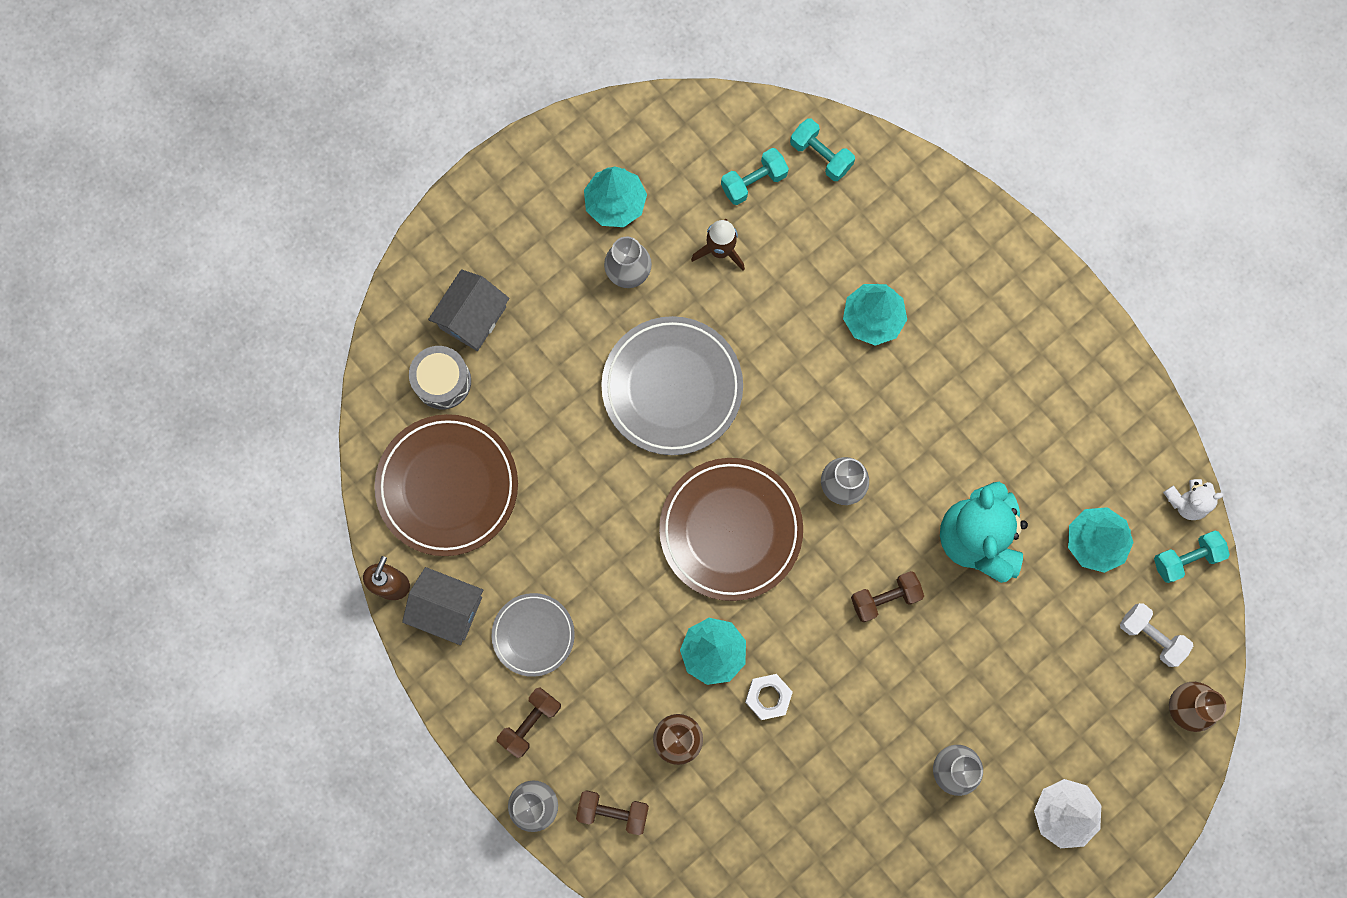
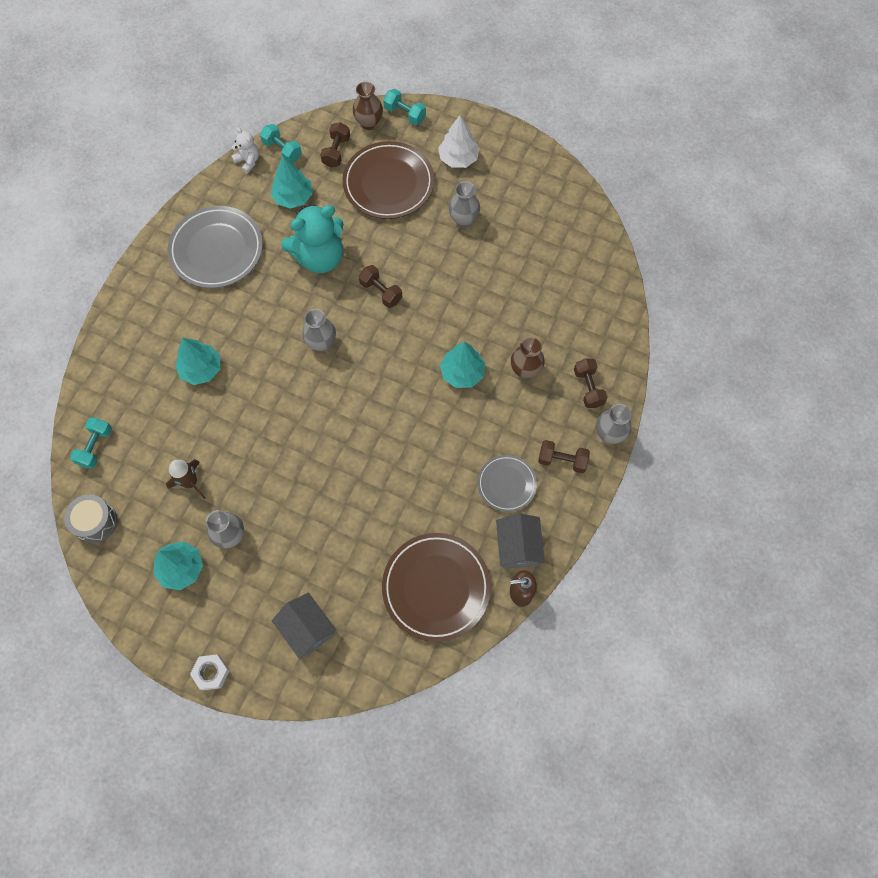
camera: 115 degrees left, 10 degrees down
grey drum [409,346,471,409] -> grey drum moved to [64,494,117,543]
grey house [428,269,509,351] -> grey house turned 45 degrees clockwise [272,592,337,659]
grey plate [601,316,743,455] -> grey plate moved to [167,206,263,288]
brown plate [659,458,803,601] -> brown plate moved to [343,141,434,219]
turquoise dumbbell [721,148,789,205] -> turquoise dumbbell moved to [383,89,426,125]
white nut [745,674,793,720] -> white nut moved to [190,654,230,690]
white dumbbell [1120,603,1193,667] -> brown dumbbell [320,122,350,168]

